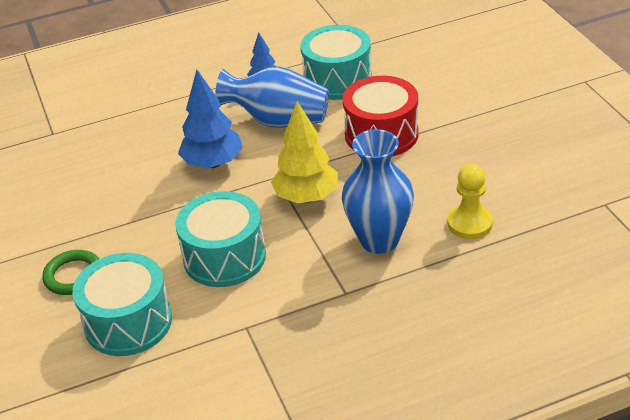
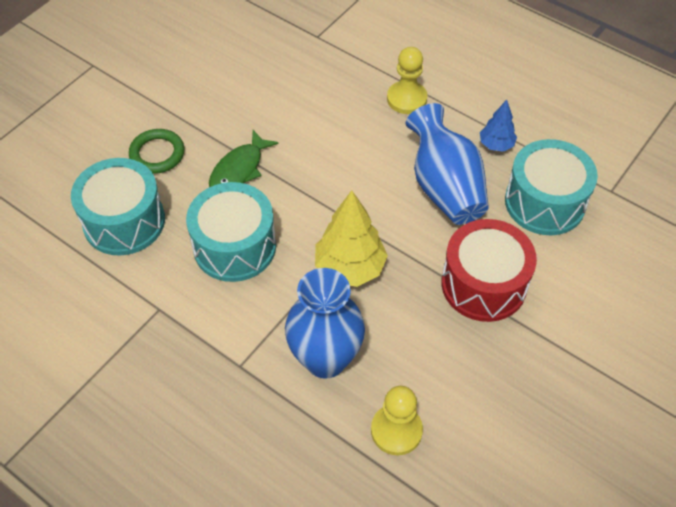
camera: 55 degrees right, 15 degrees up
blue tree [178,70,243,168] -> none
none -> green fish [209,130,279,187]
none -> yellow pawn [387,47,428,114]

